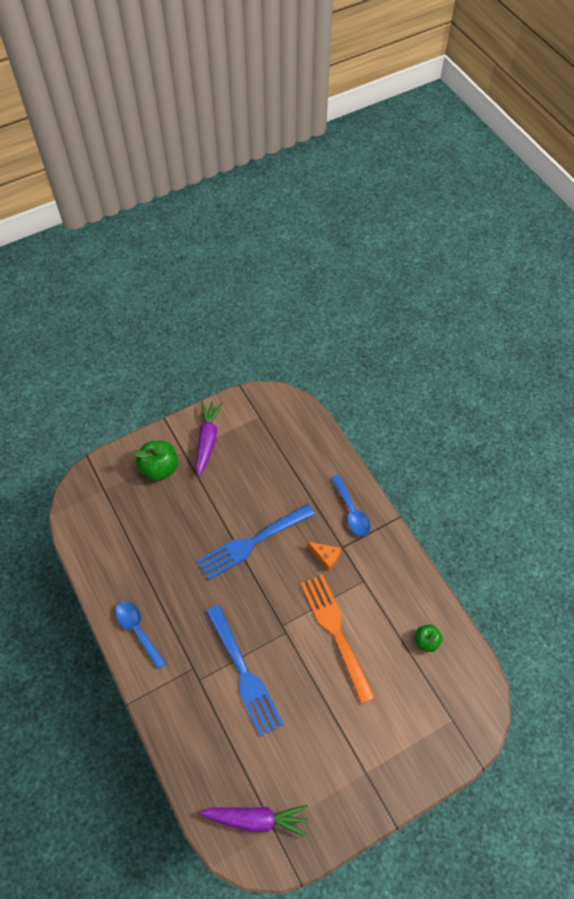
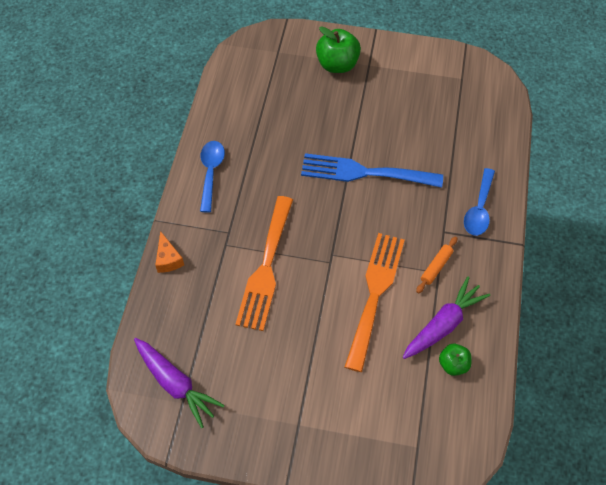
camera: 40 degrees right, 0 degrees up
purple carrot [196,401,223,477] -> purple carrot moved to [403,277,490,359]
blue fork [206,605,284,737] -> orange fork [235,196,293,331]
orange cheese [307,542,341,571] -> orange cheese moved to [155,231,184,273]
none -> orange rolling pin [416,237,457,294]

